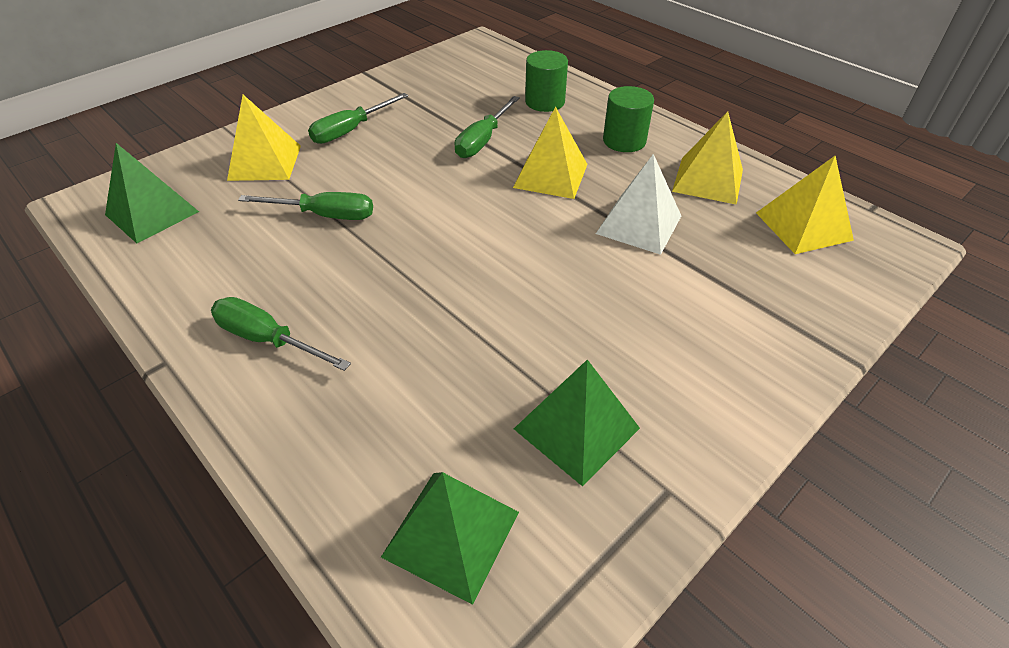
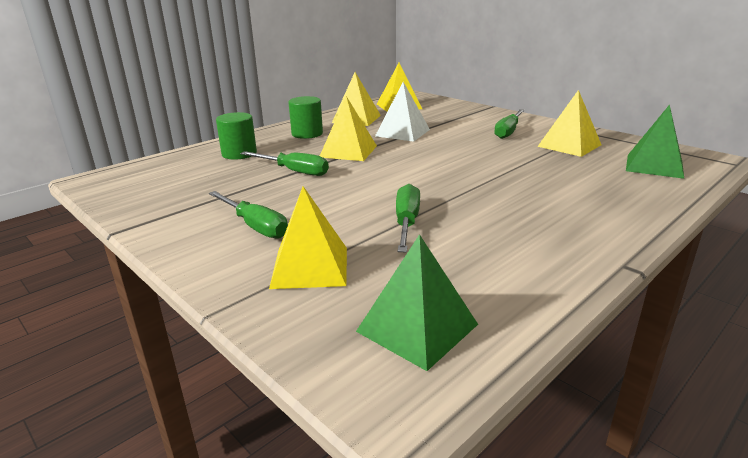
camera: 90 degrees left, 20 degrees down
green screwdriver [211,297,351,371] -> green screwdriver moved to [494,109,525,139]
green pyramid [514,359,640,486] -> yellow pyramid [537,90,601,157]

